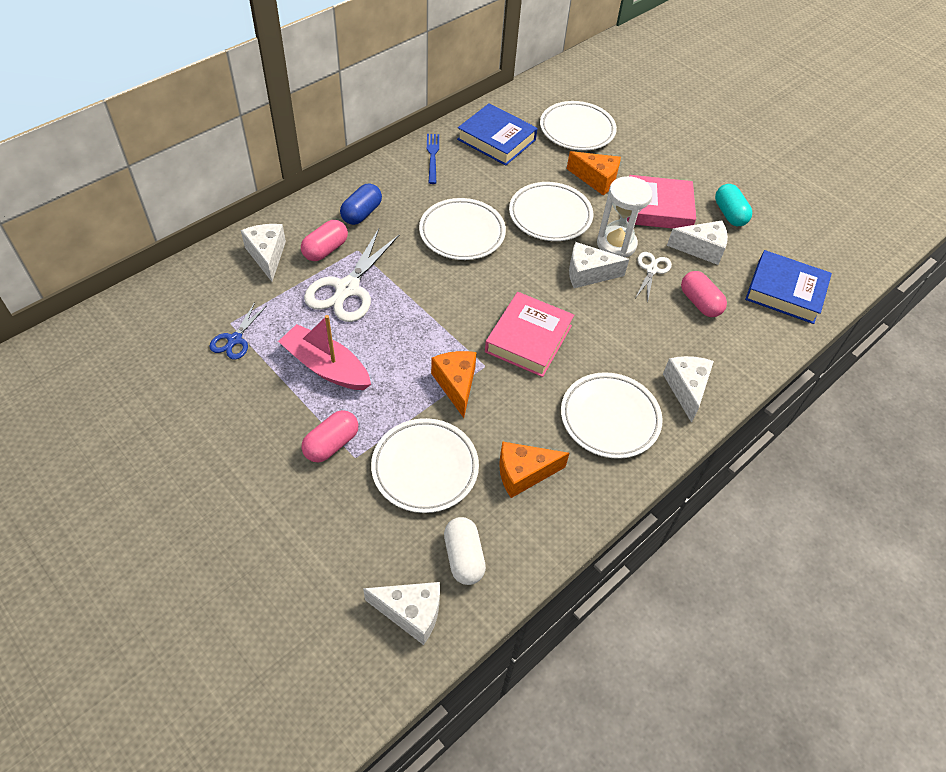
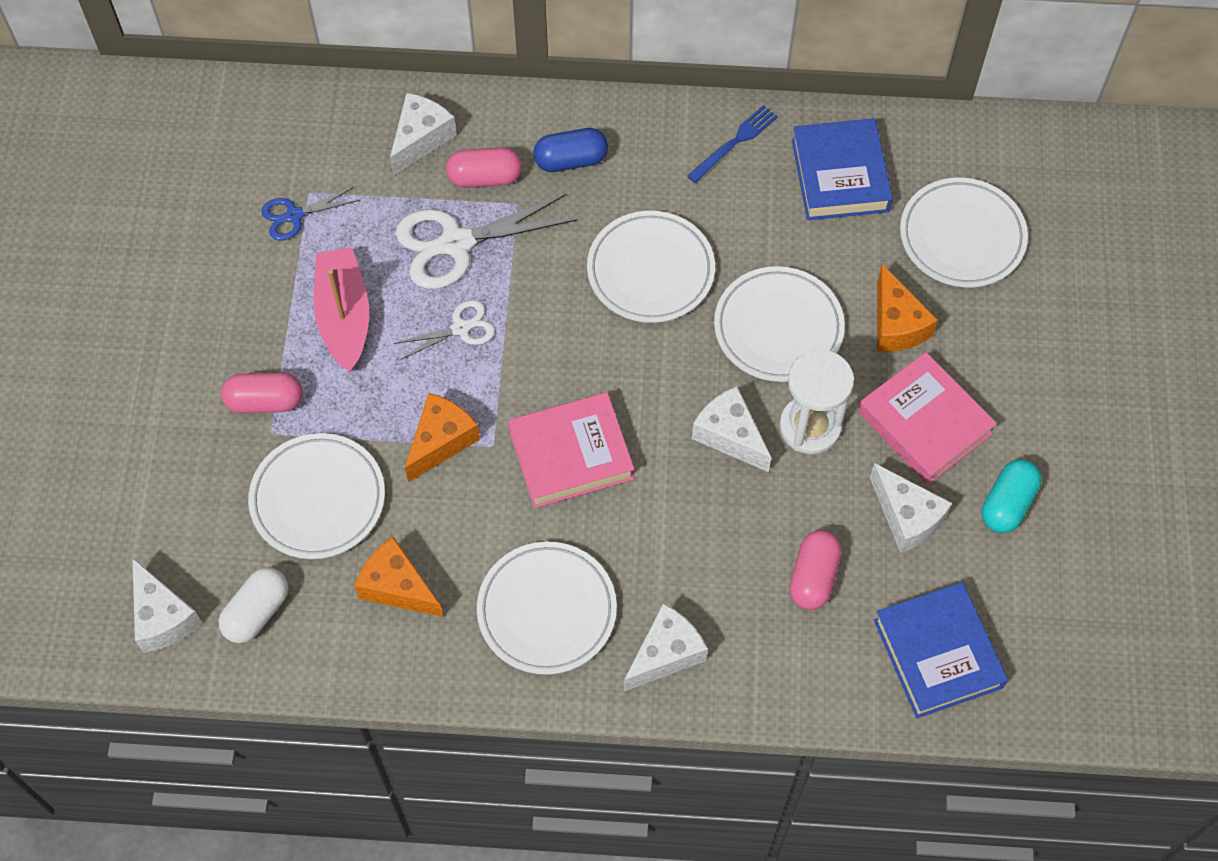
camera: 50 degrees right, 10 degrees up
white scissors [636,252,672,303] -> white scissors moved to [394,300,495,359]

